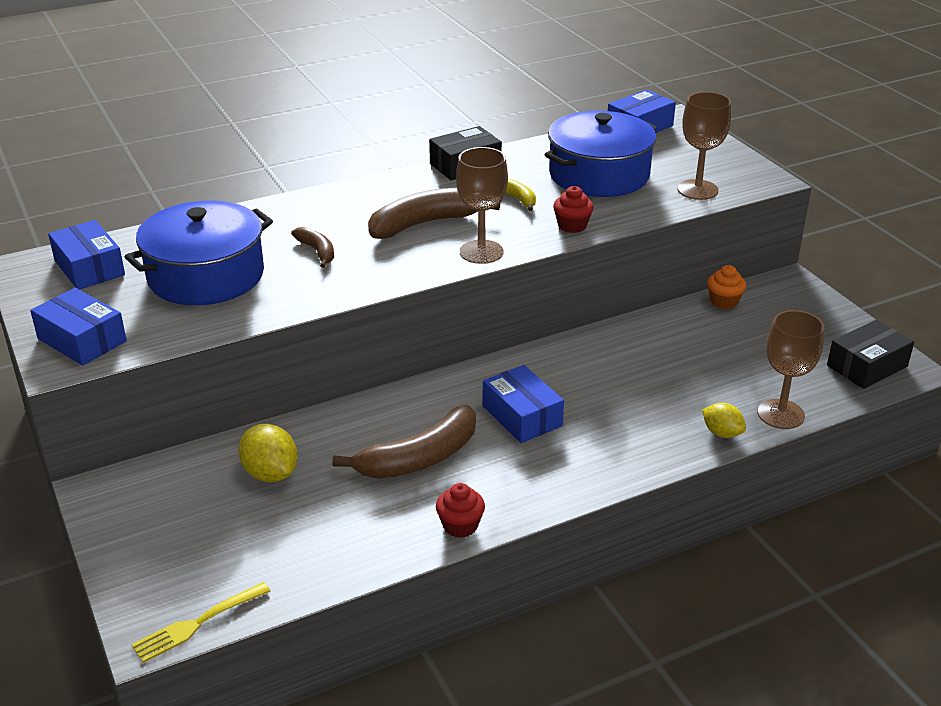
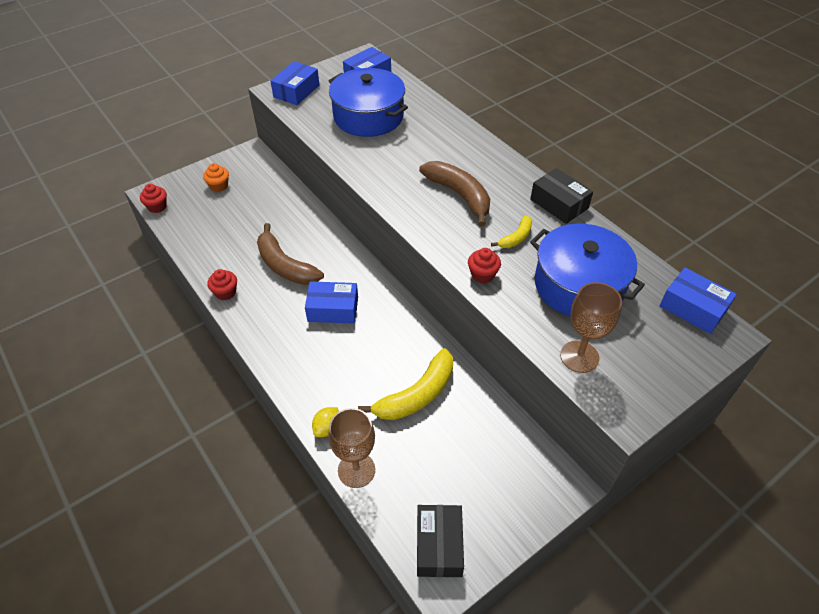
camera: 80 degrees right, 15 degrees up
yellow fork [132,582,271,663] -> red cupcake [140,184,167,213]
yellow lemon [238,424,298,482] -> none
brown banana [291,227,334,268] -> none
brown goblet [456,147,508,264] -> none
blue box [483,365,564,443] -> blue box turned 45 degrees clockwise [305,281,358,324]
orange cupcake [707,265,746,309] -> orange cupcake moved to [203,163,229,192]
black box [827,320,914,389] -> black box turned 45 degrees clockwise [417,505,464,577]
none -> yellow banana [358,348,453,420]

